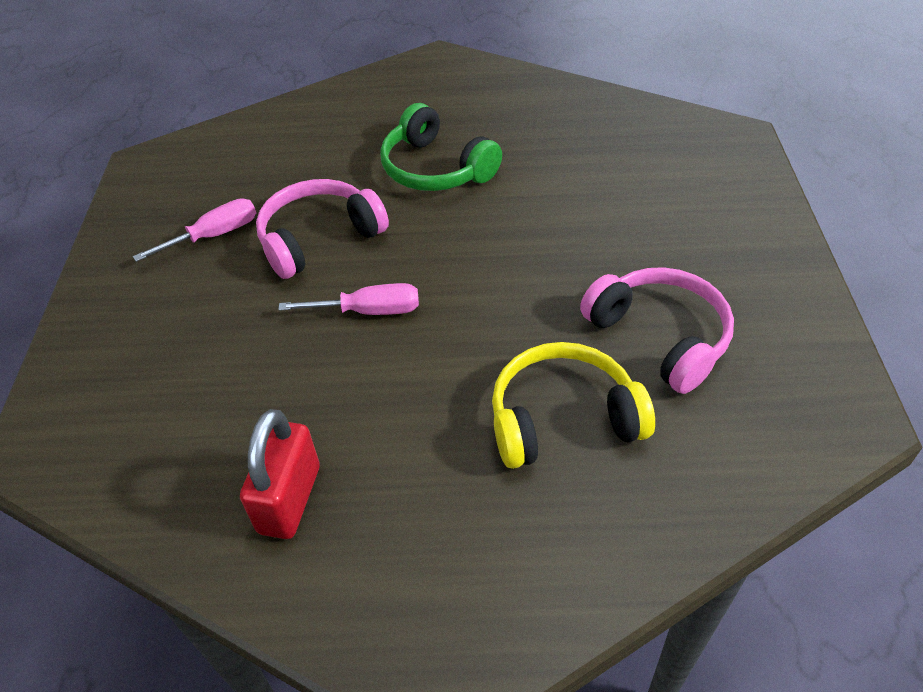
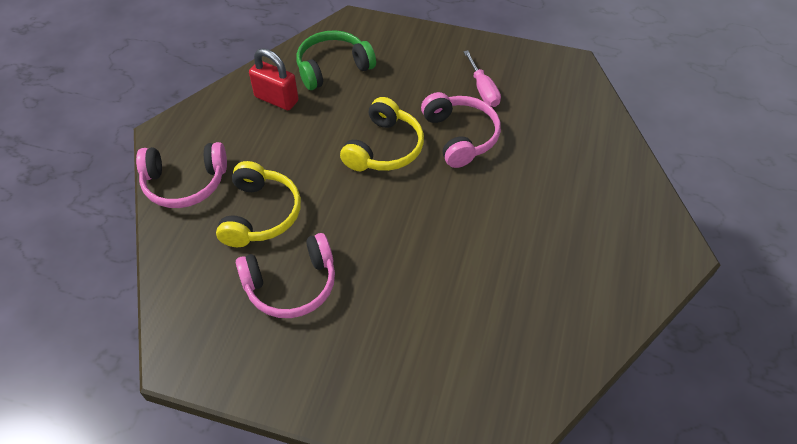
camera: 105 degrees right, 5 degrees up
pink screwdriver [278,283,419,315] -> yellow headphones [340,97,424,171]
green headphones [380,103,502,191] -> green headphones moved to [297,30,376,90]
none -> pink headphones [136,142,227,208]

